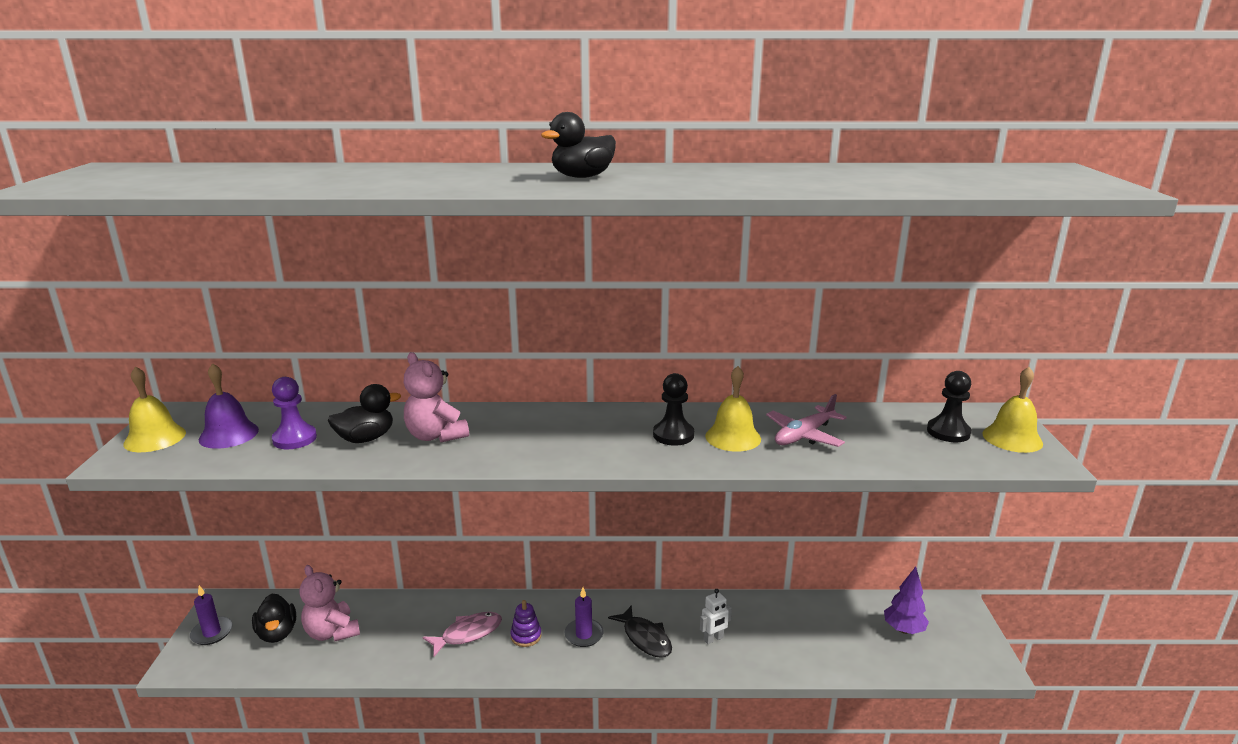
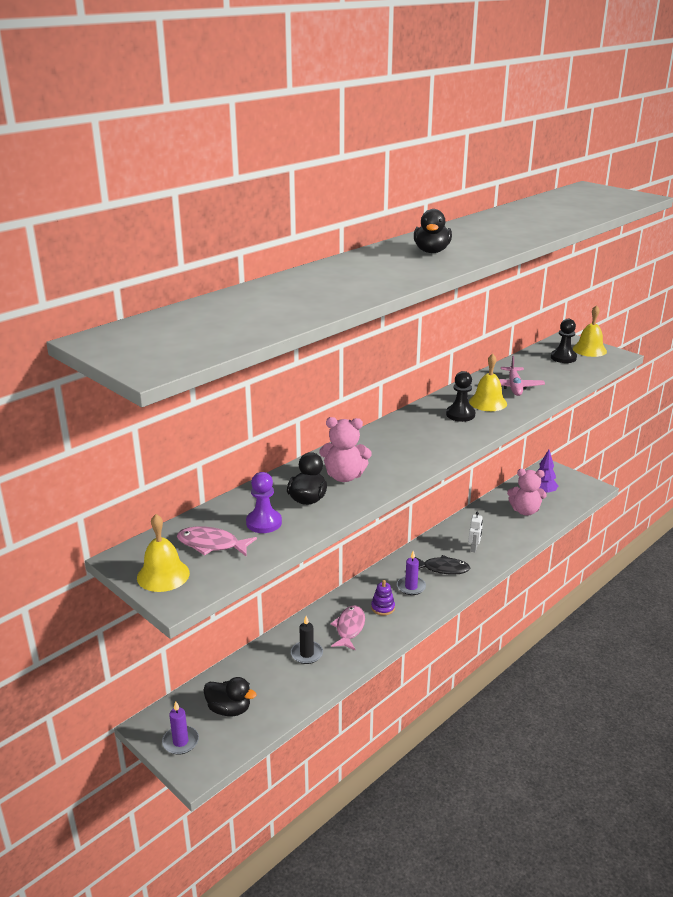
camera: 45 degrees left, 5 degrees up
purple bell [199,363,259,449] -> pink fish [177,527,257,556]
pink teddy bear [300,565,360,641] -> pink teddy bear moved to [507,469,547,516]
none -> black candle [291,616,323,664]

